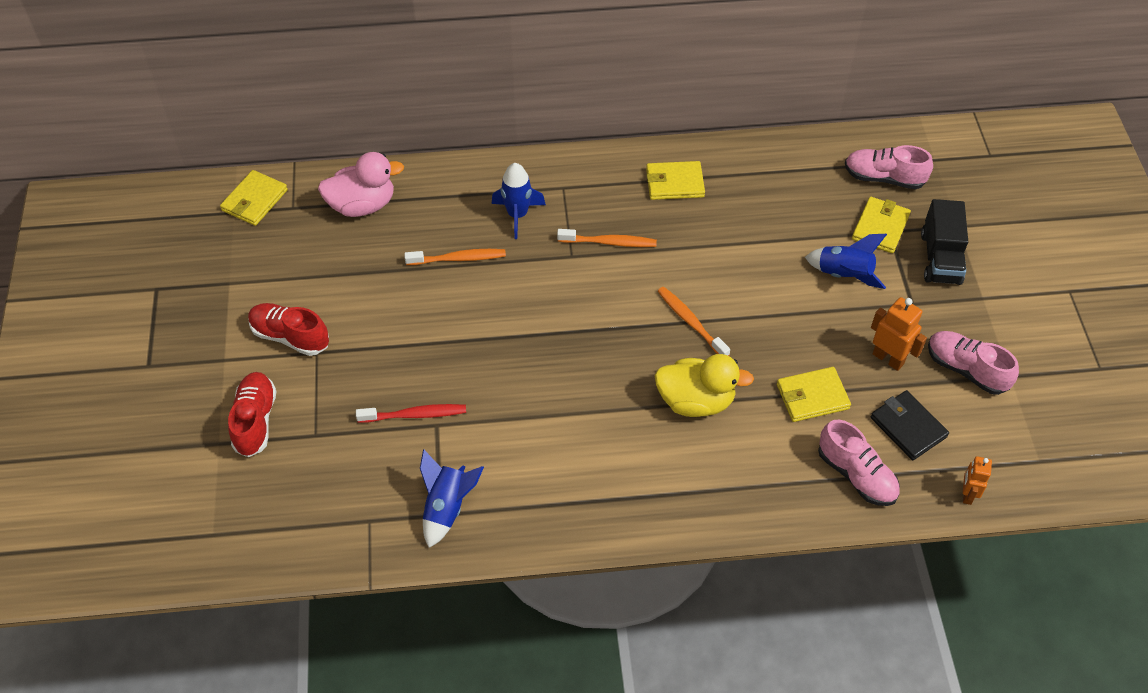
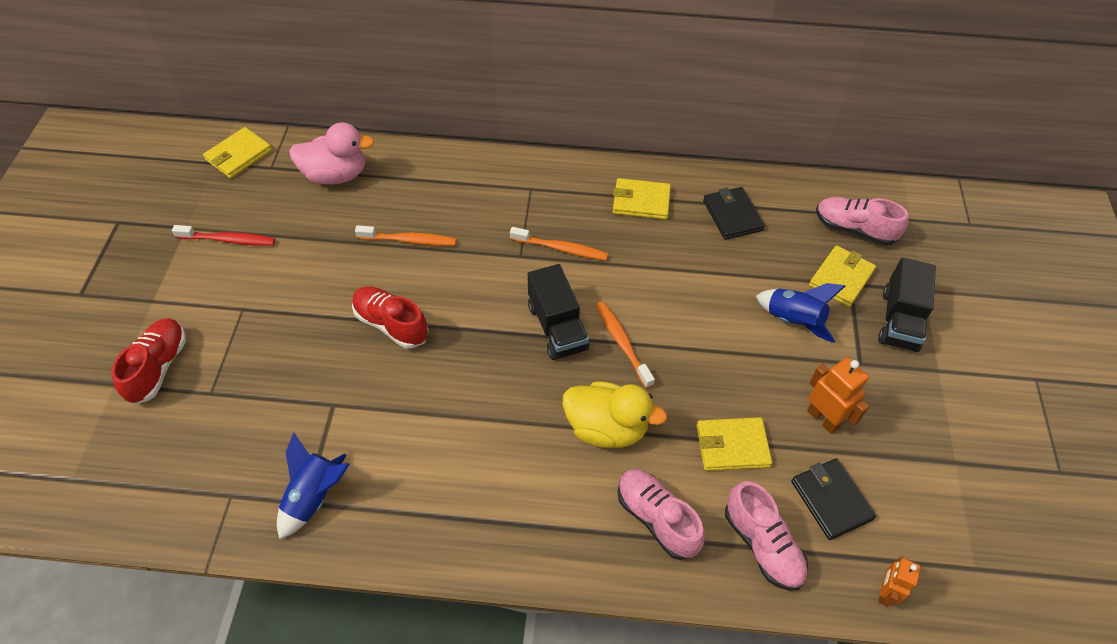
camera: 10 degrees right, 0 degrees up
red shoe [248,303,329,356] -> red shoe moved to [352,286,429,349]
red toothbrush [356,404,466,423] -> red toothbrush moved to [172,225,275,246]
blue rocket [492,163,546,239] -> none
pink shoe [928,331,1019,395] -> pink shoe moved to [617,469,705,560]
none -> black truck [528,264,589,360]
none -> black wallet [703,187,765,240]

